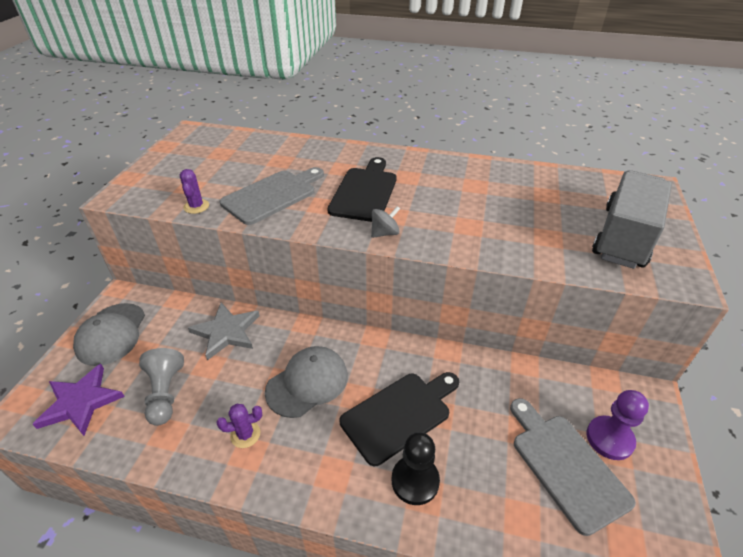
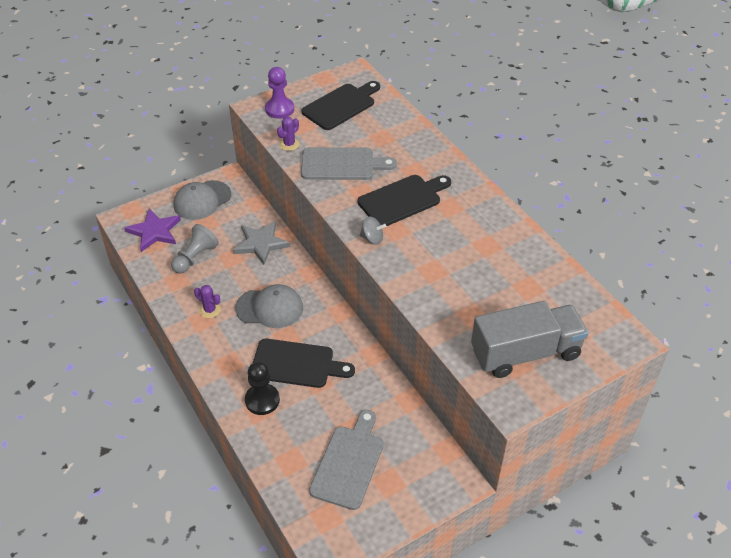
camera: 45 degrees right, 5 degrees up
purple pawn [587,390,649,460] -> purple pawn moved to [265,67,294,119]
none -> black cutting board [301,81,380,130]

